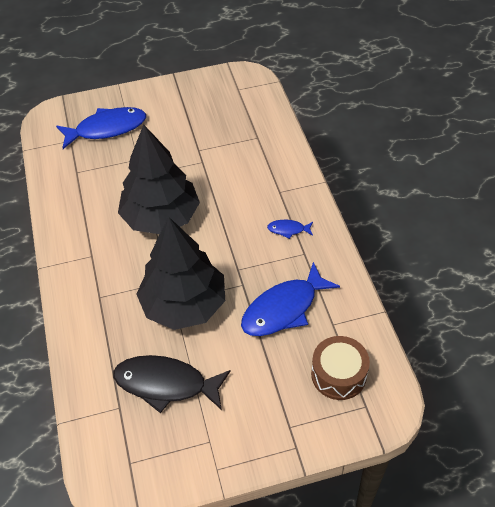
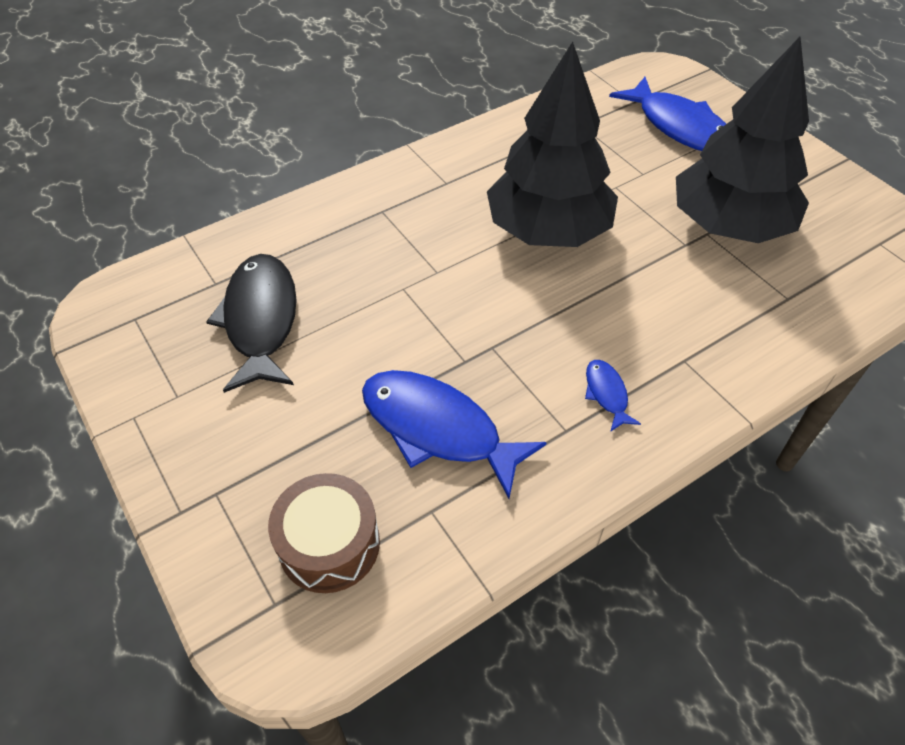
camera: 70 degrees right, 0 degrees up
black tree [137,217,225,330] -> black tree moved to [676,37,809,243]

